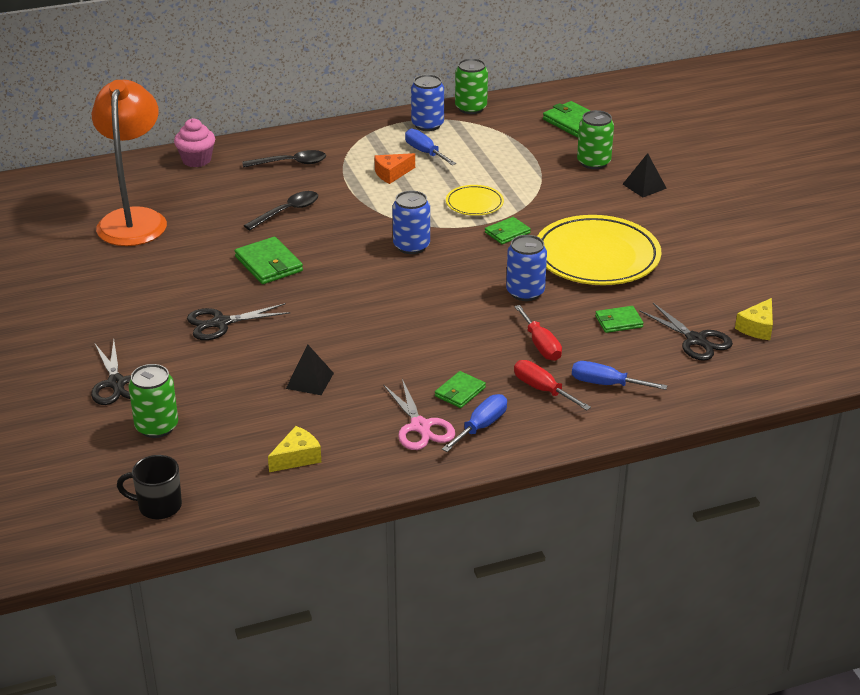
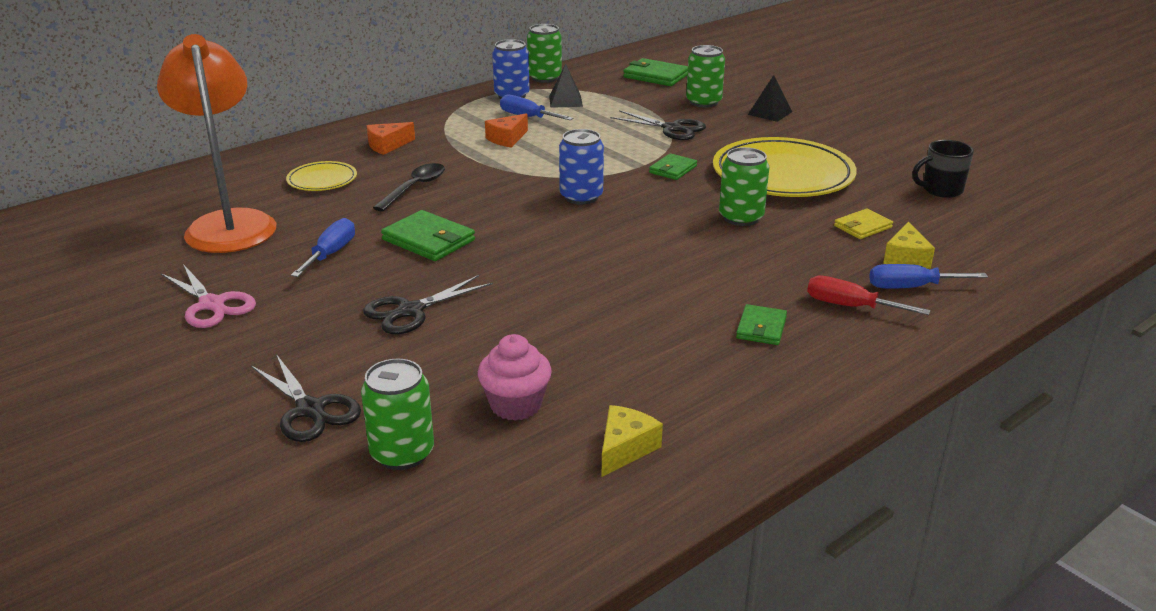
camera: 20 degrees left, 5 degrees down
black mug [117,455,182,519] -> black mug moved to [912,140,974,198]
pink cupcake [174,118,215,167] -> pink cupcake moved to [478,334,552,421]
black spoon [242,150,326,168] -> orange cheese [367,122,415,155]
black pyramid [286,345,334,395] -> black pyramid moved to [549,64,583,108]
pink scissors [383,379,455,450] -> pink scissors moved to [161,264,256,328]
blue screwdriver [442,394,507,452] -> blue screwdriver moved to [291,218,355,277]
yellow plate [446,185,504,216] -> yellow plate moved to [286,161,357,191]
blue can [506,235,547,301] -> green can [719,147,769,226]
red screwdriver [514,305,562,361] -> none
green wallet [595,306,644,333] -> yellow wallet [834,209,893,239]
black scissors [639,303,733,361] -> black scissors moved to [610,110,706,140]
yellow cheese [735,298,773,340] -> yellow cheese moved to [883,222,935,269]

